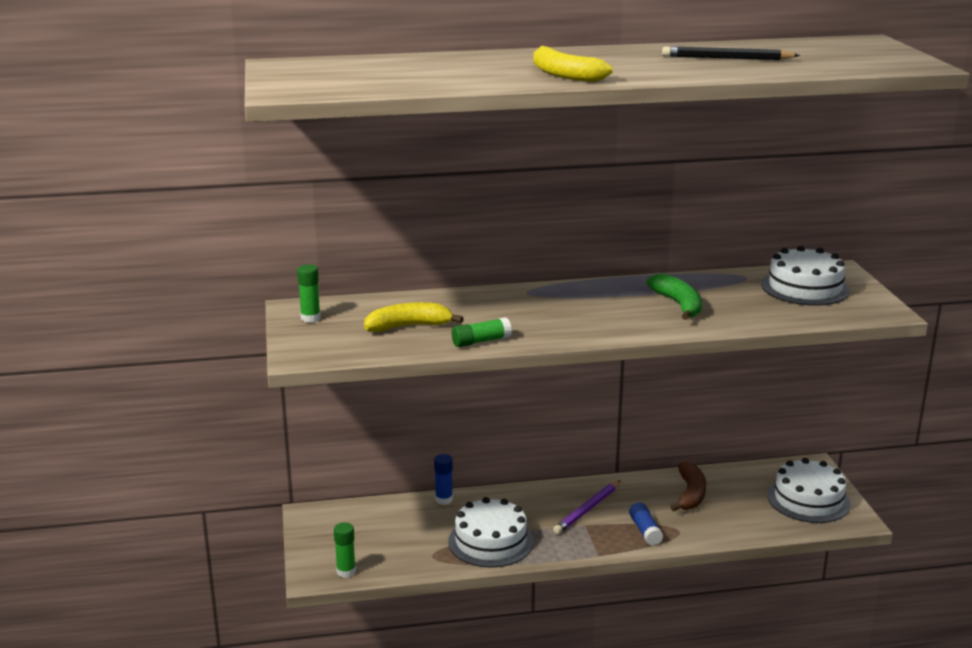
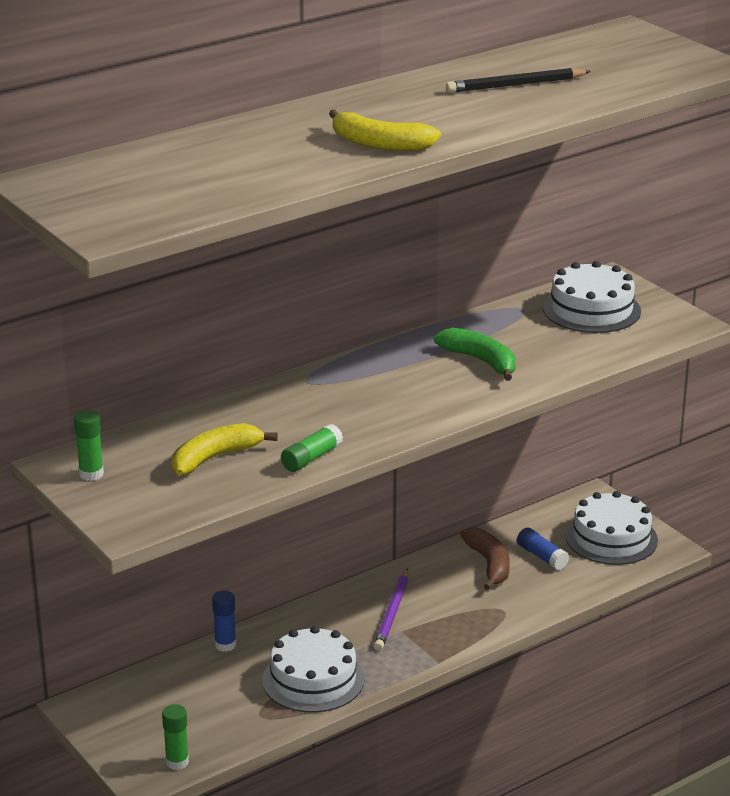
camera: 25 degrees left, 5 degrees up
blue glue stick [629,502,663,546] -> blue glue stick moved to [517,528,569,570]

